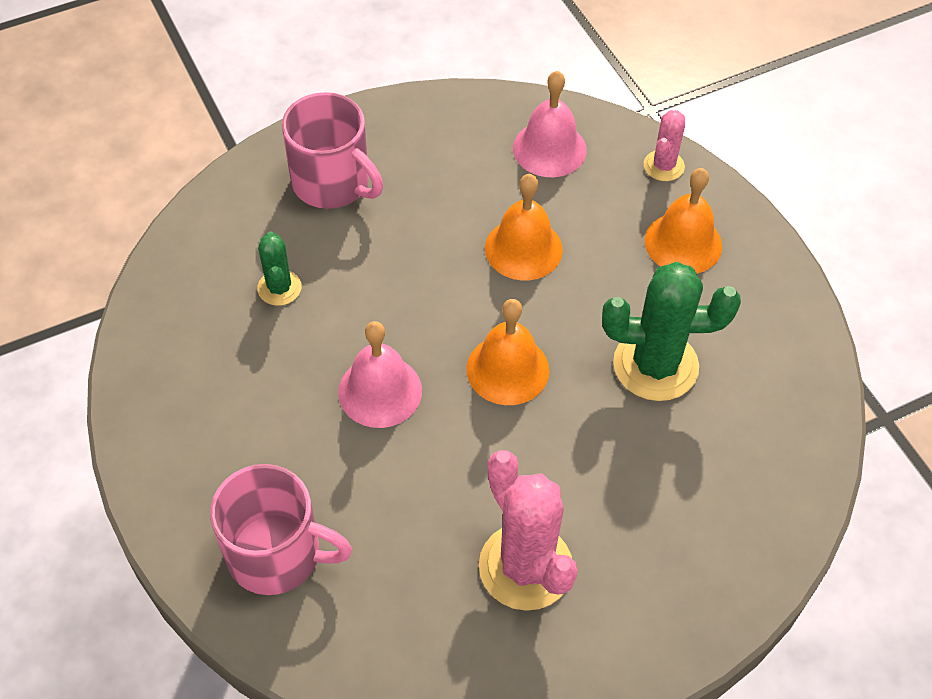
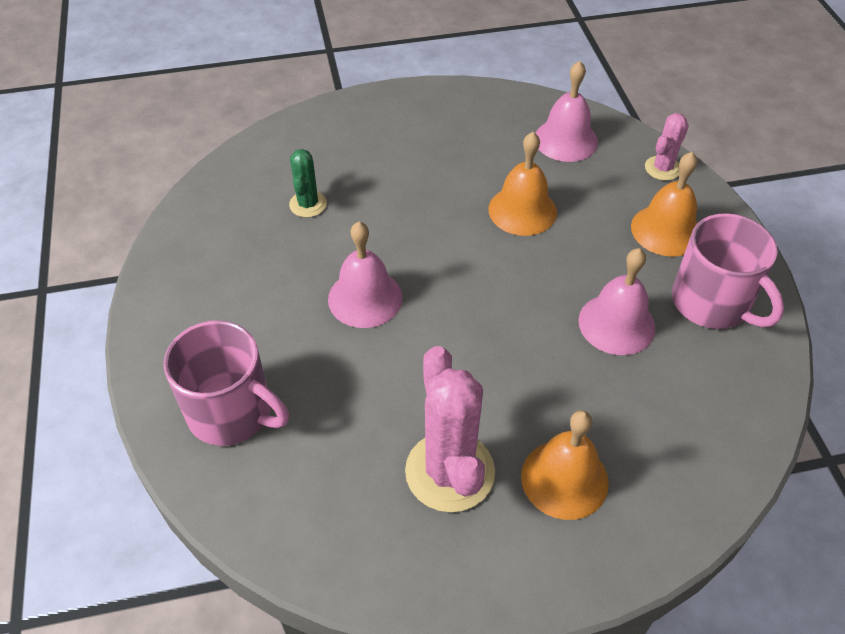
camera: 15 degrees right, 5 degrees down
pink mug [282,92,383,209] -> pink mug moved to [672,213,784,329]
orange bell [467,299,549,405] -> orange bell moved to [521,410,609,520]
green cactus [602,262,741,401] -> pink bell [578,248,656,355]

